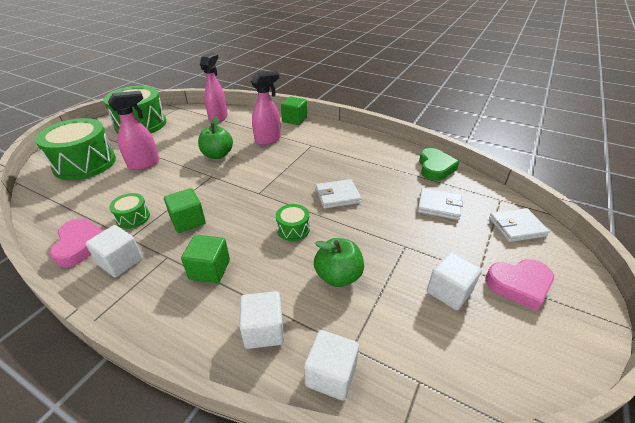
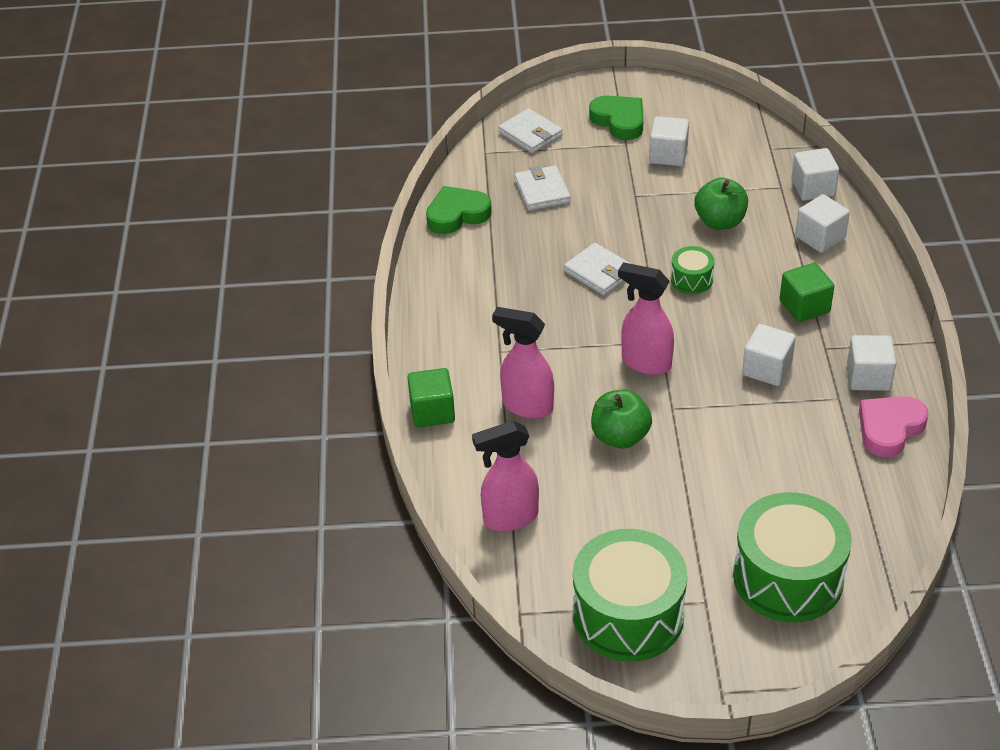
camera: 120 degrees left, 5 degrees up
pink spray bottle [108,91,160,170] -> pink spray bottle moved to [618,262,674,375]
green drum [109,193,150,229] -> none
green cube [164,188,206,233] -> white cube [742,324,796,386]
pink heart [485,259,554,311] -> green heart [589,96,643,140]

